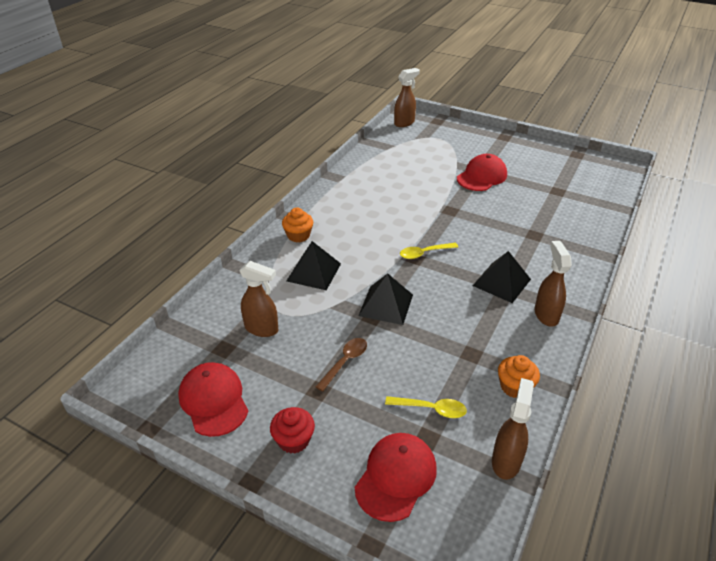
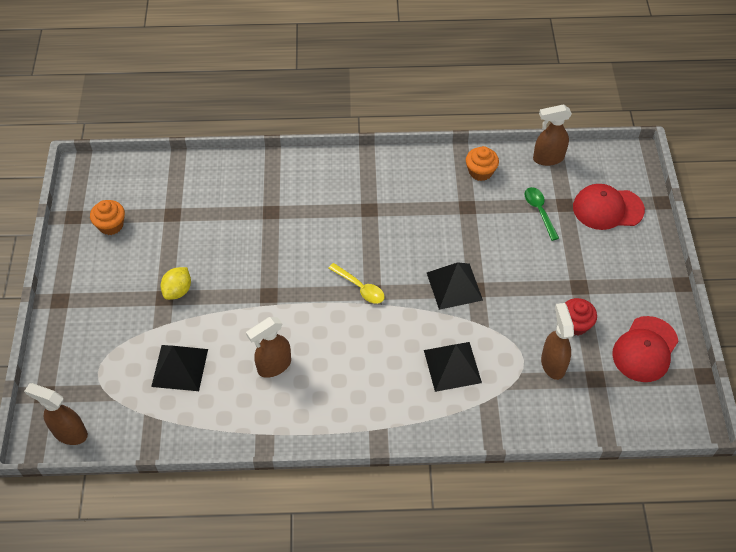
camera: 120 degrees left, 15 degrees up
red cupcake [270,407,315,454] -> red cupcake moved to [565,298,597,336]
orange cupcake [282,207,313,243] -> orange cupcake moved to [90,200,125,235]
brown spoon [315,338,367,391] -> none
yellow spoon [385,396,467,418] -> green spoon [525,187,559,241]
red cap [457,154,507,191] -> yellow lemon [161,267,191,300]
black pyramid [472,251,531,303] -> black pyramid moved to [151,345,208,391]
brown spray bottle [534,241,572,327] -> brown spray bottle moved to [246,317,291,378]

